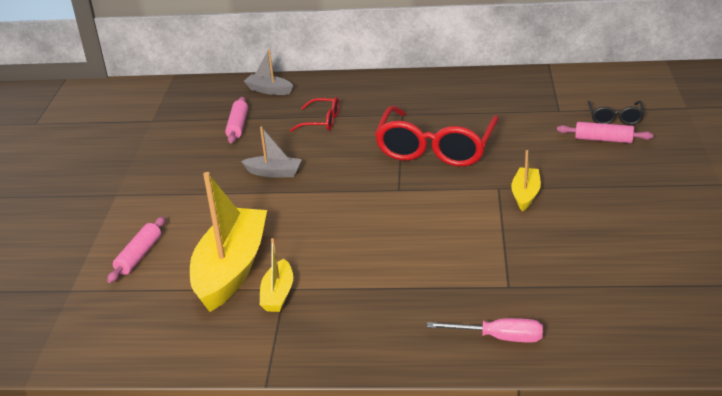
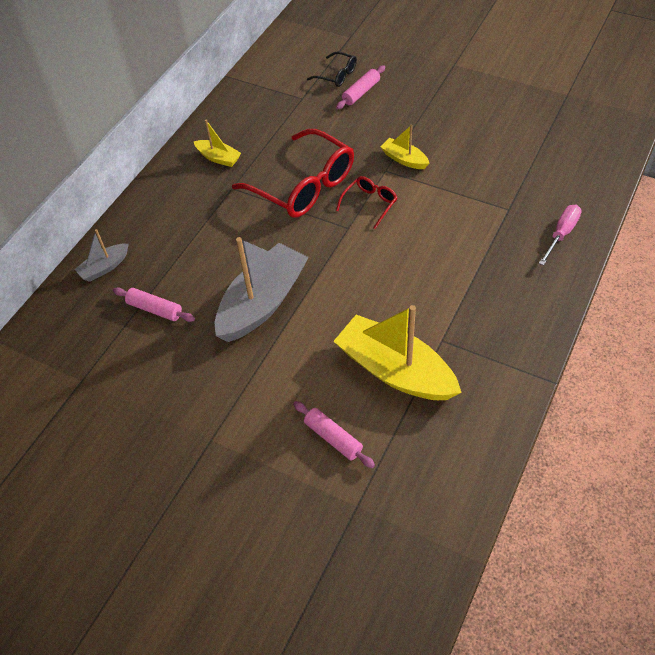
camera: 65 degrees left, 20 degrees up
grey boat [241,126,302,178] -> grey boat [215,237,309,342], size x2.06
yellow boat [260,238,293,312] -> yellow boat moved to [194,120,241,167]
red glasses [290,97,339,132] -> red glasses moved to [336,176,397,229]

